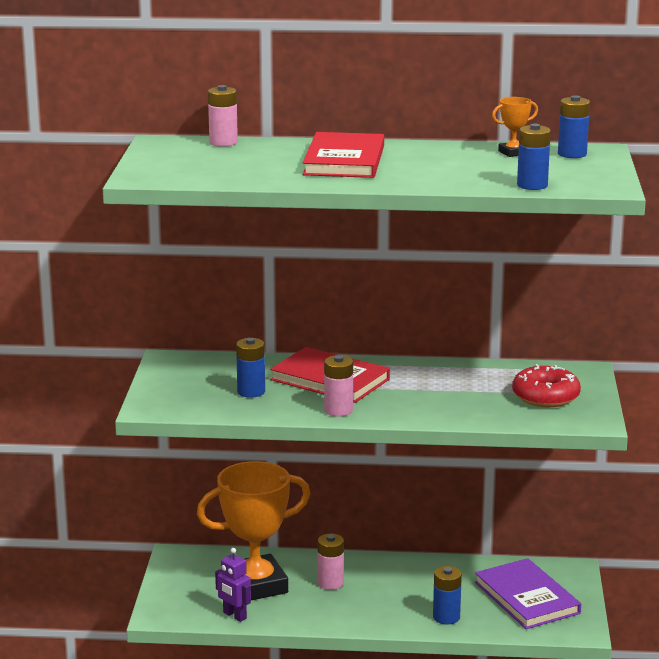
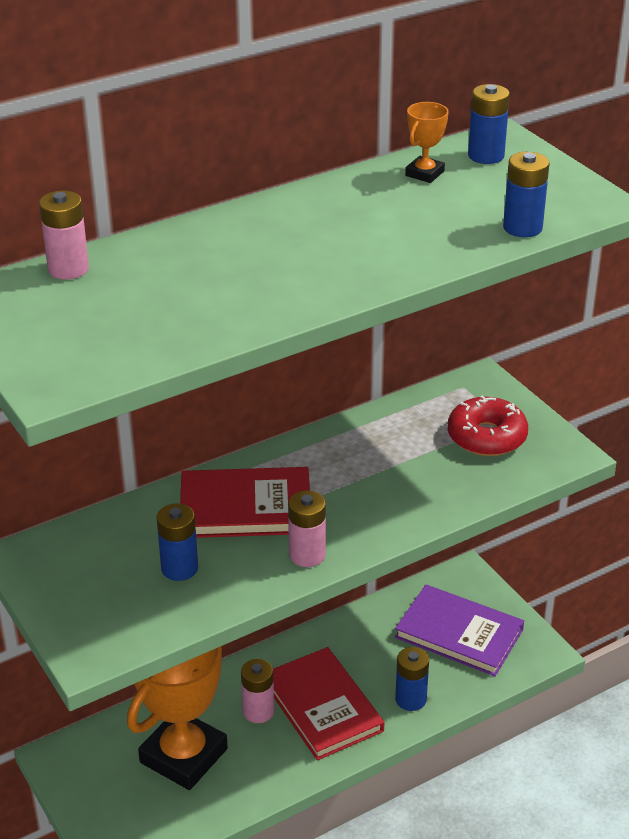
camera: 35 degrees left, 15 degrees up
purple robot [215,548,251,622] -> none
red book [303,132,384,178] -> red book moved to [273,647,384,760]

